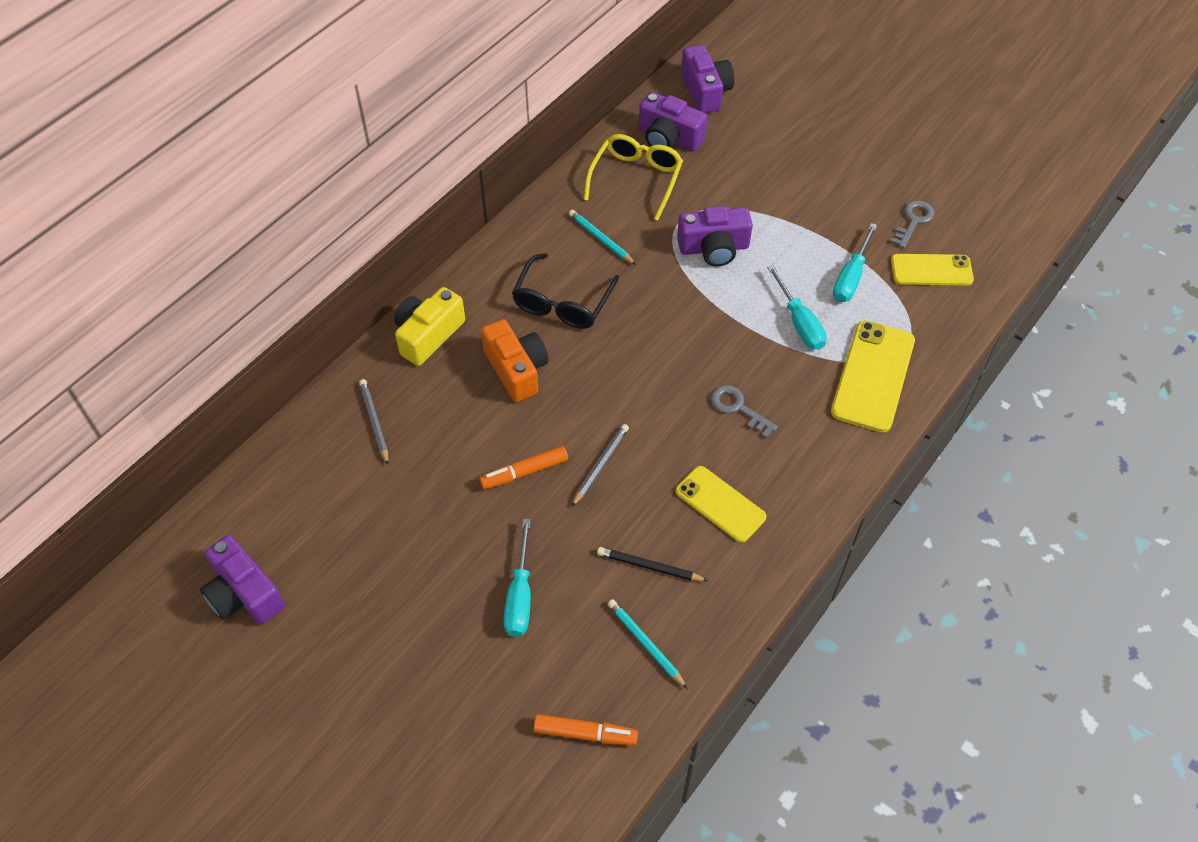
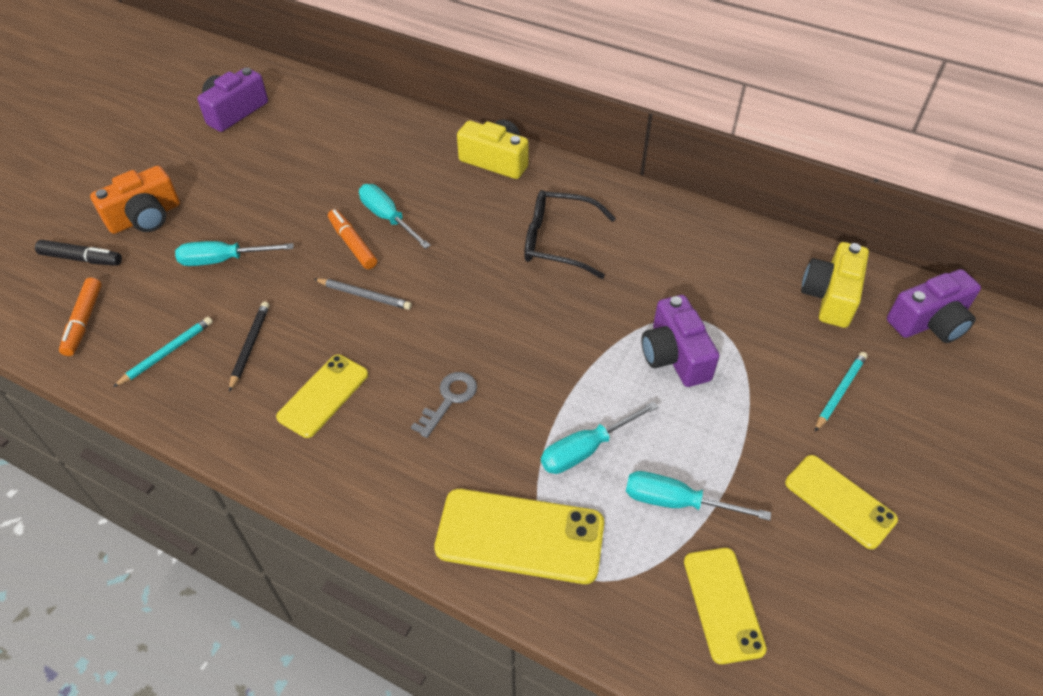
camera: 80 degrees right, 5 degrees down
grey pencil [359,379,389,465] -> none
orange camera [481,319,548,402] -> orange camera moved to [90,166,180,234]
turquoise pencil [569,210,636,265] -> turquoise pencil moved to [815,352,867,431]
yellow glasses [584,134,683,220] -> none
purple camera [639,92,707,151] -> yellow camera [801,242,869,328]
grey key [890,200,934,248] -> none
none -> black marker [35,240,122,266]
none -> turquoise screwdriver [359,184,431,249]
none -> yellow phone [785,455,898,549]

